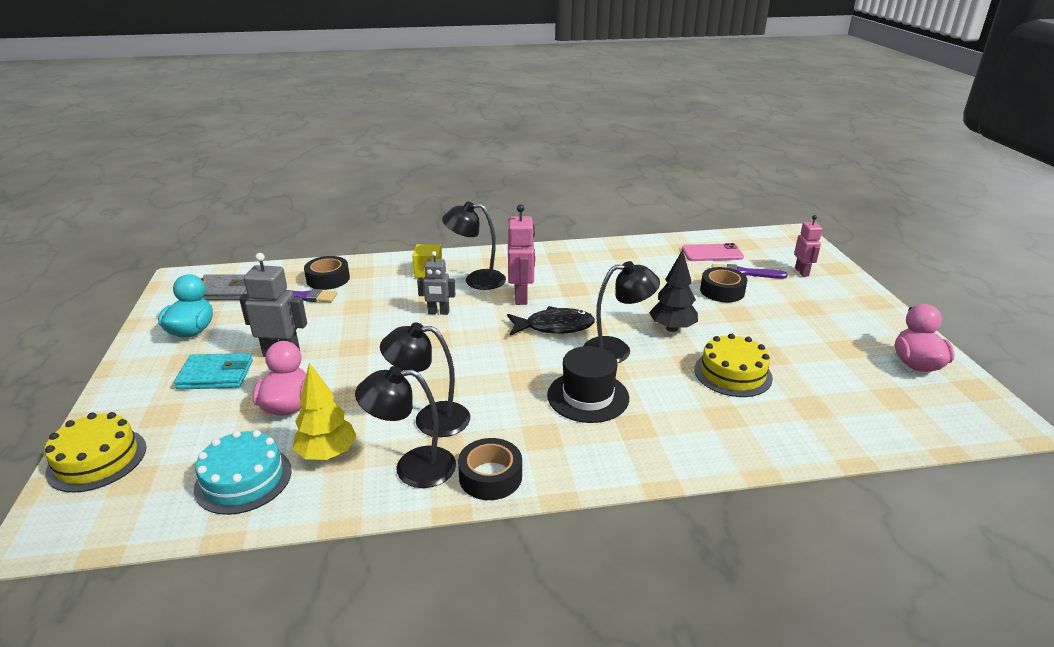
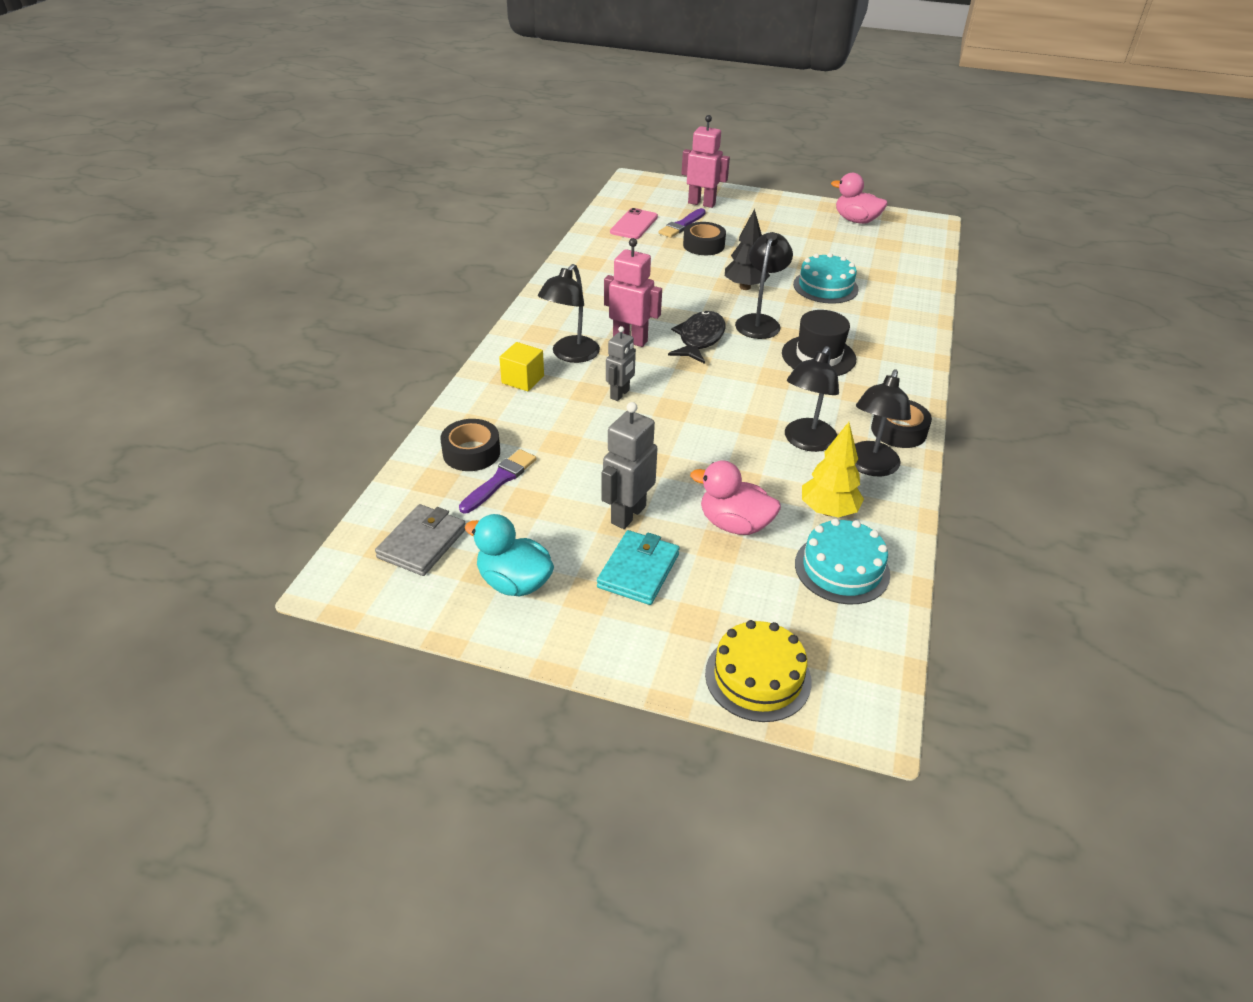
camera: 65 degrees left, 10 degrees up
yellow cake [694,334,773,397] -> turquoise cake [793,253,859,304]
pink robot [794,215,823,276] -> pink robot [682,115,730,208], size x1.52

